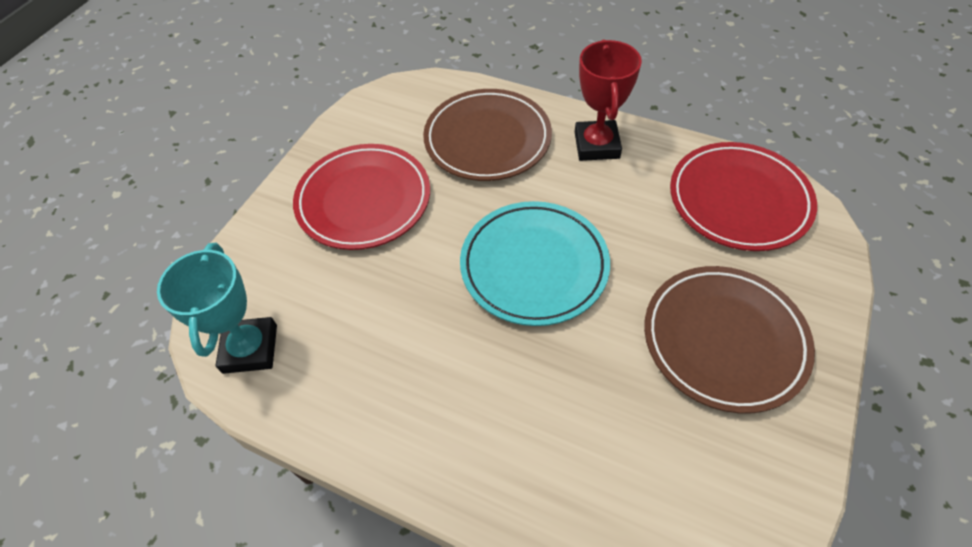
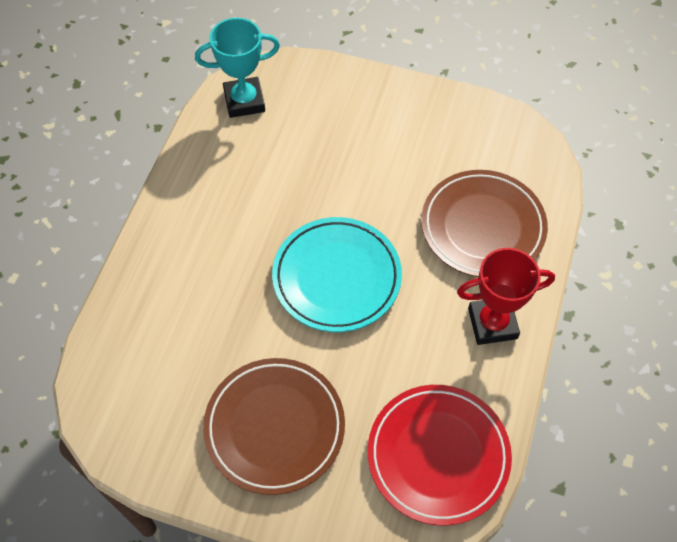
camera: 80 degrees right, 5 degrees up
red plate [293,144,430,250] -> none

